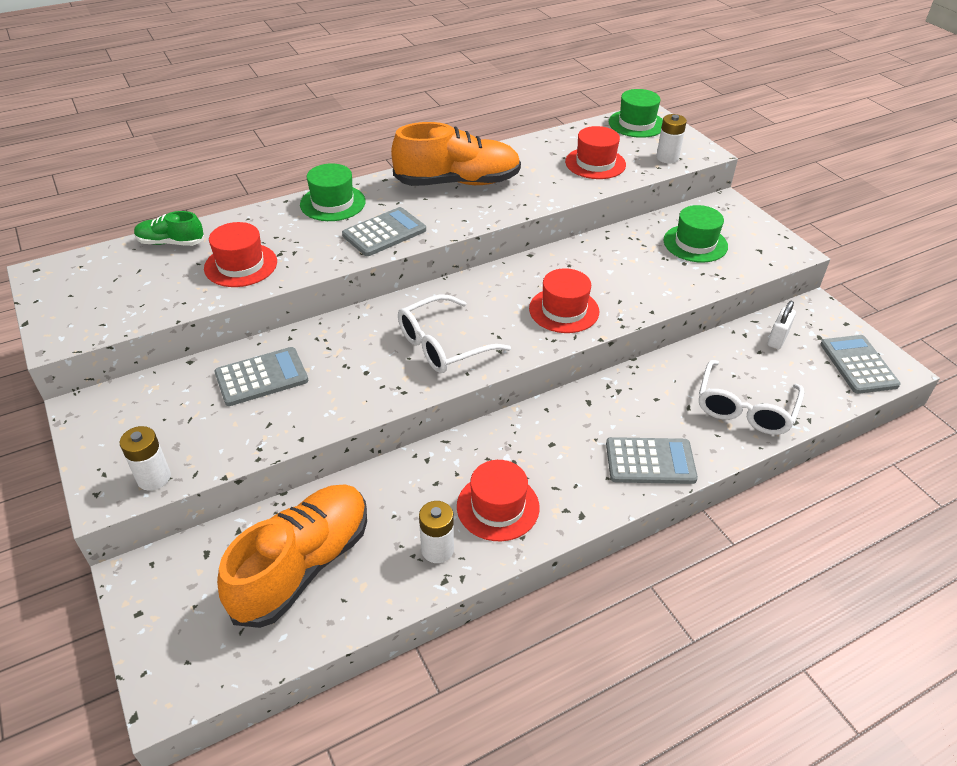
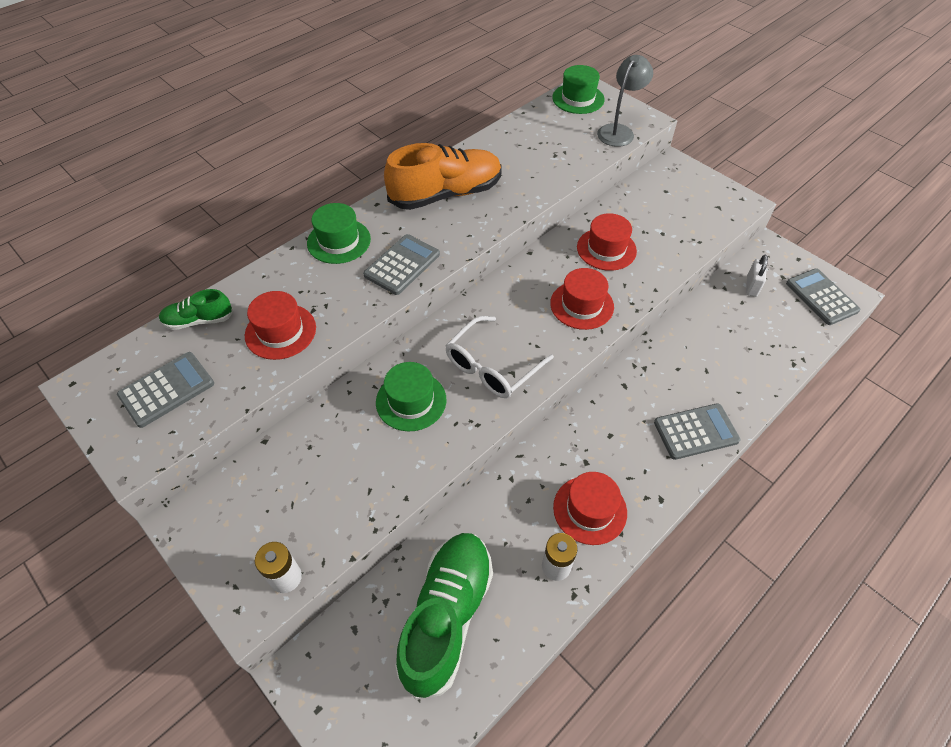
camera: 15 degrees left, 10 degrees up
grey calculator [214,347,308,406] -> grey calculator moved to [117,352,214,428]
orange shoe [217,484,367,628] -> green shoe [395,533,493,700]
red hat [565,126,626,179] -> red hat moved to [577,213,637,271]
white battery [656,114,687,163] -> grey lamp [597,55,653,147]
green hat [663,205,728,262] -> green hat moved to [376,362,447,431]
white glasses [699,360,804,435] -> none

